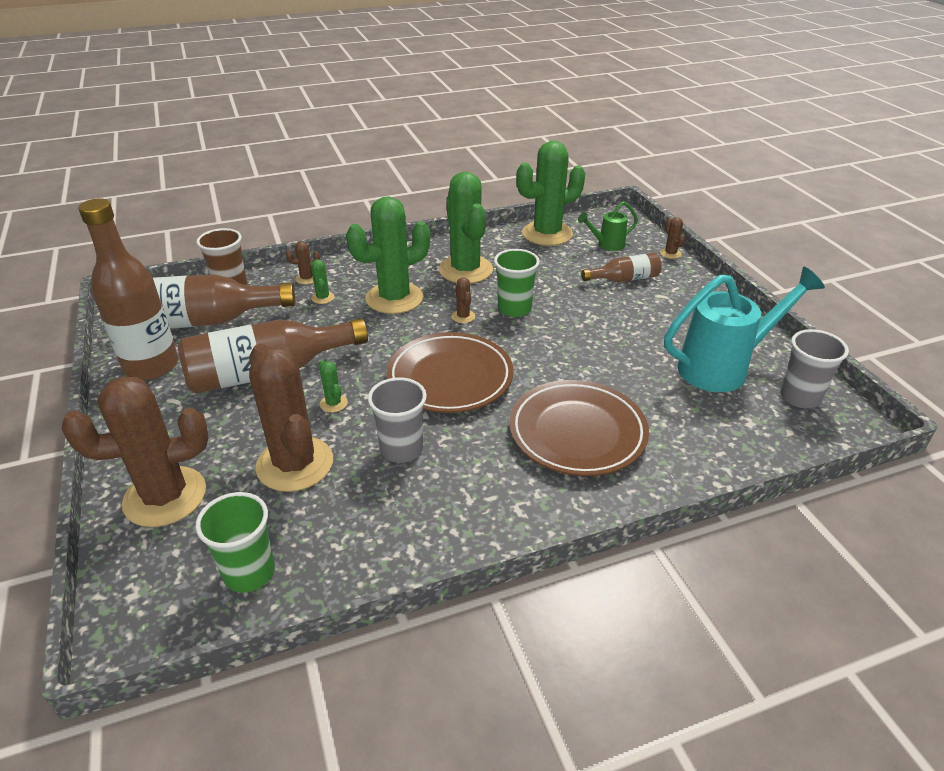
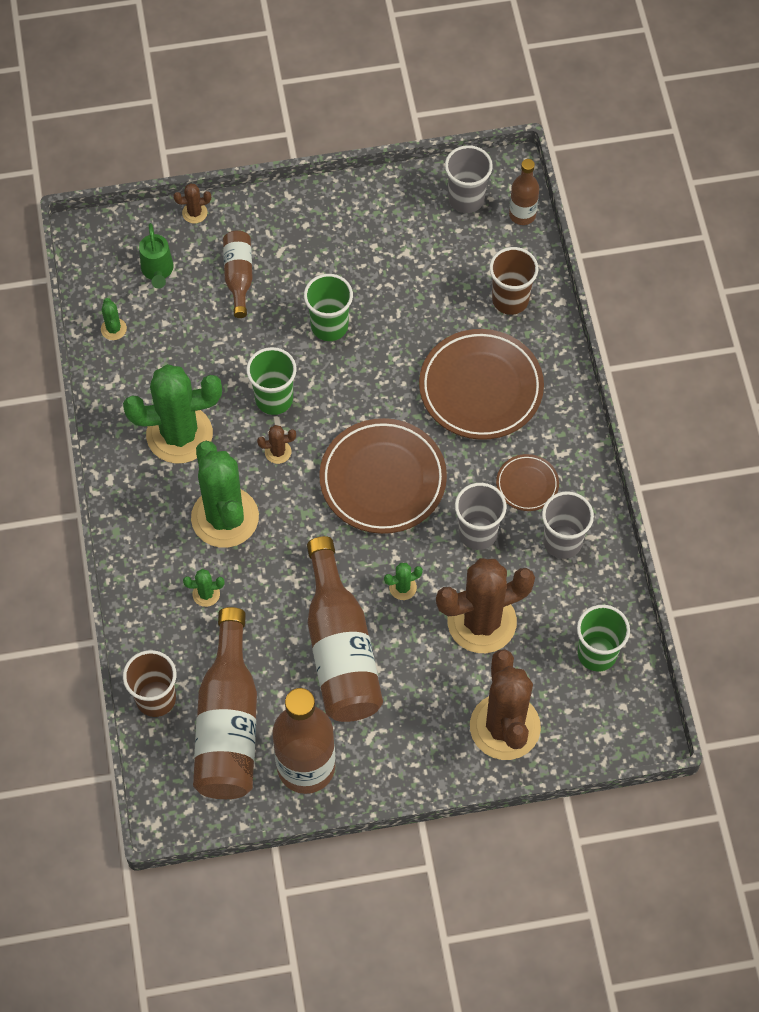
camera: 80 degrees left, 25 degrees up
brown cactus [286,241,320,285] -> none
green cactus [516,141,585,246] -> green cactus [101,298,127,340], size x0.40
turquoise watering can [664,267,825,392] -> none
none -> green cup [304,274,353,341]
none -> brown cup [490,247,538,315]
none -> brown plate [496,454,559,511]
none -> brown bottle [509,159,539,225]
none -> grey cup [542,491,594,559]

